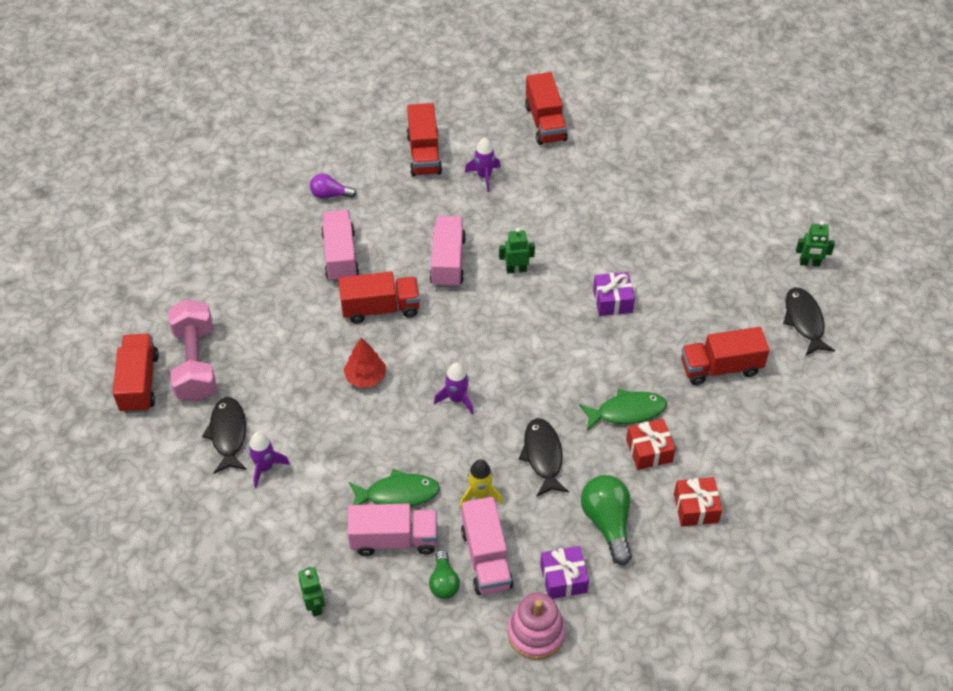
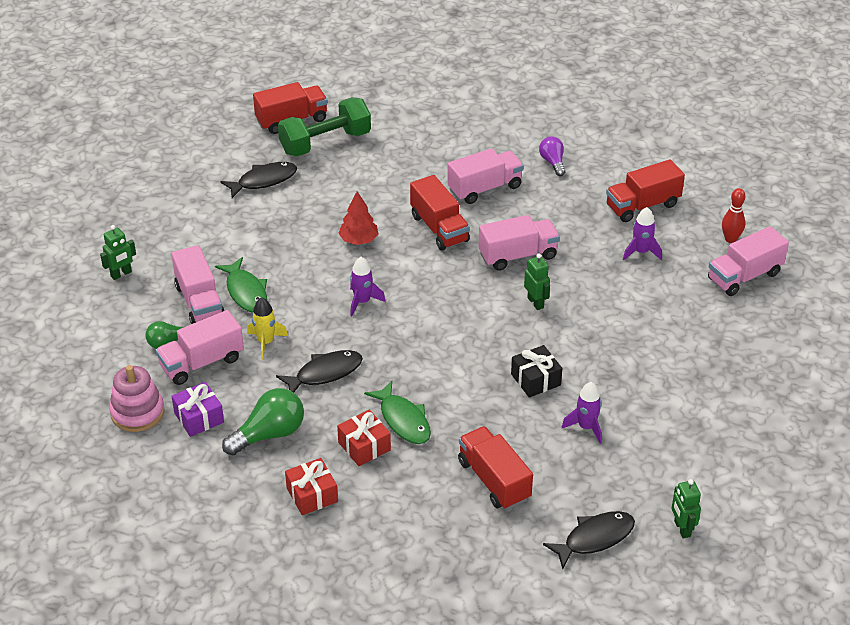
camera: 70 degrees right, 10 degrees down
pink dumbbell [168,299,216,402] -> green dumbbell [278,97,371,157]
purple rocket [248,432,290,488] -> purple rocket moved to [562,382,602,444]
red truck [525,72,568,145] -> pink truck [708,226,789,296]
purple gift [593,272,635,316] -> black gift [511,345,562,398]
none -> red bowling pin [722,188,745,243]

